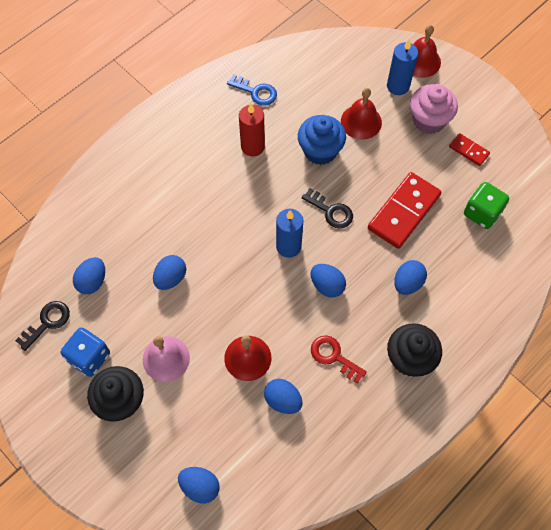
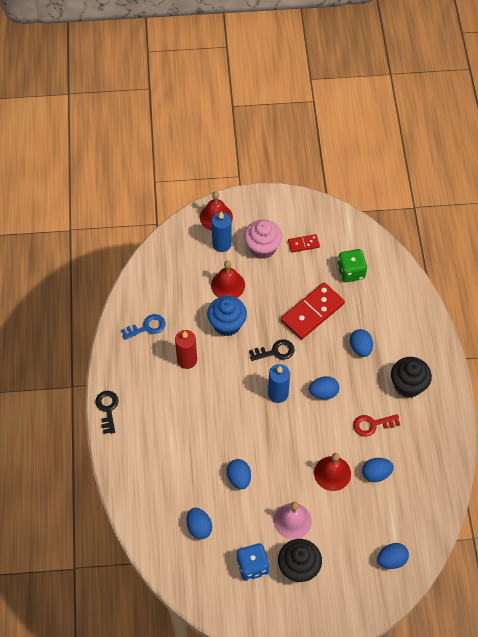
camera: 50 degrees left, 5 degrees down
black key [15,301,70,351] -> black key moved to [95,391,119,434]
red domino [368,172,442,249] -> red domino turned 60 degrees clockwise [281,283,345,340]

